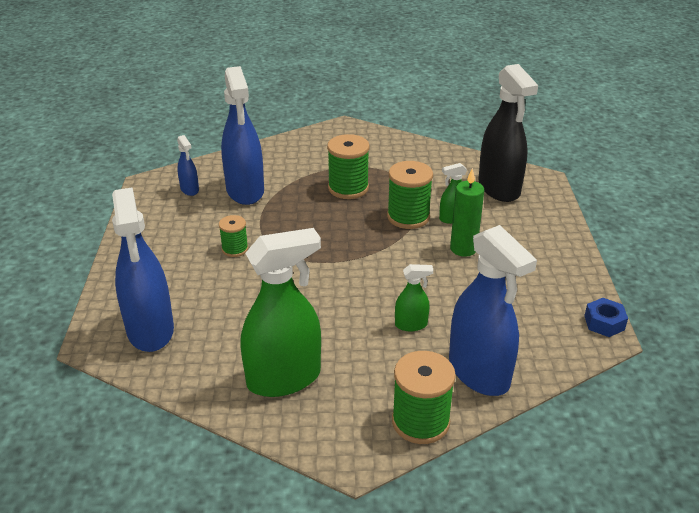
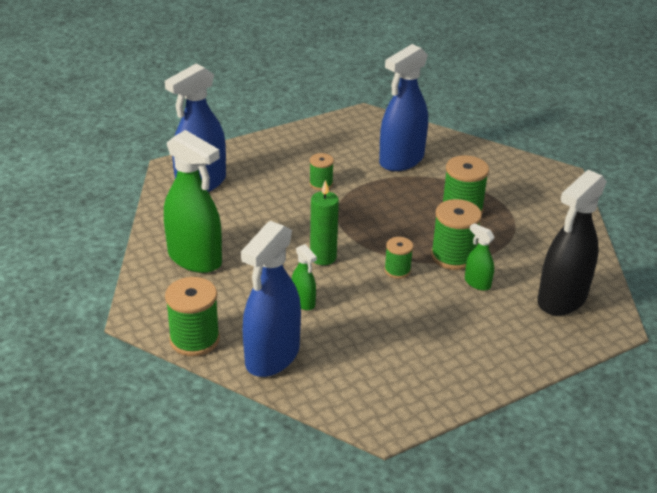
camera: 60 degrees right, 0 degrees up
blue spray bottle [177,135,199,196] -> none
green candle [450,168,484,257] -> green candle moved to [310,180,339,265]
blue nut [584,298,628,337] -> none
none -> green spool [384,237,413,279]

